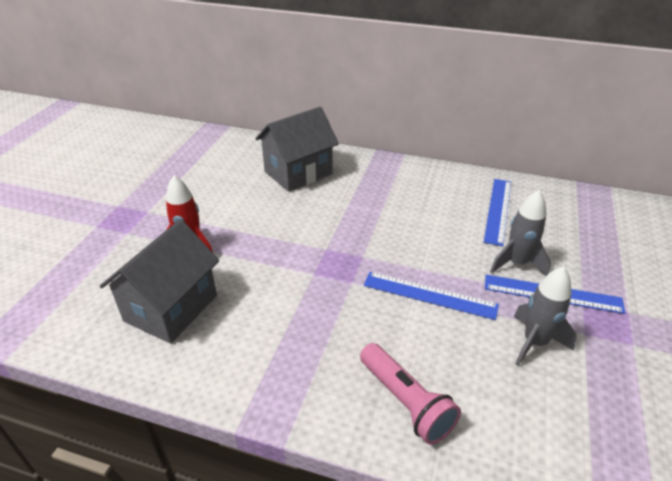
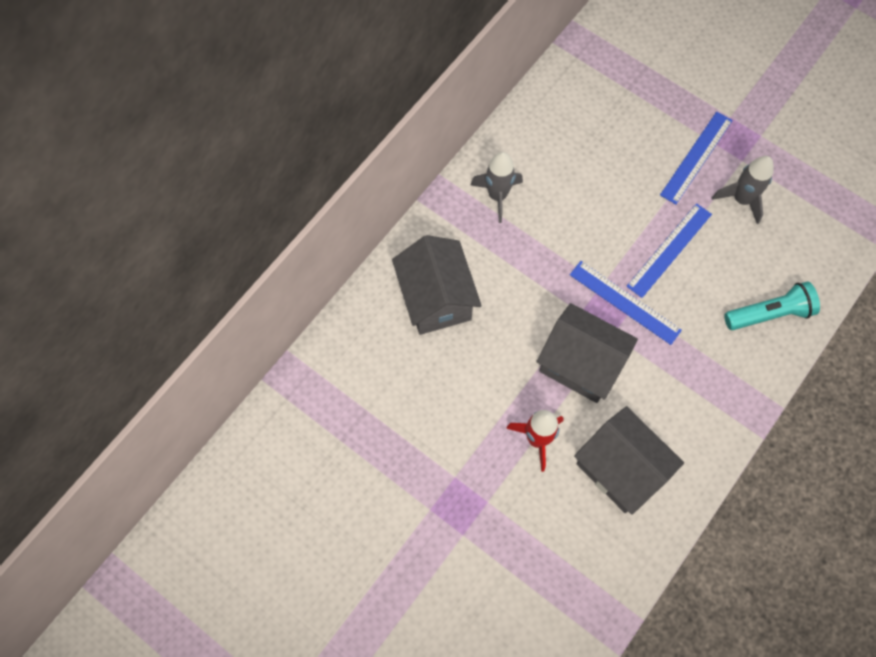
camera: 70 degrees left, 30 degrees up
pink flashlight [360,343,461,445] -> turquoise flashlight [724,282,820,330]
blue ruler [484,179,511,246] -> blue ruler moved to [570,261,682,345]
grey rocket [490,190,551,276] -> grey rocket moved to [471,152,523,223]
none -> grey house [536,303,638,403]

